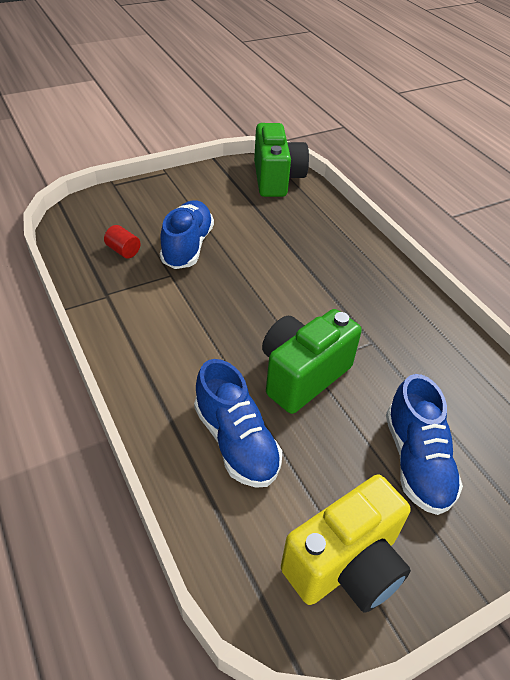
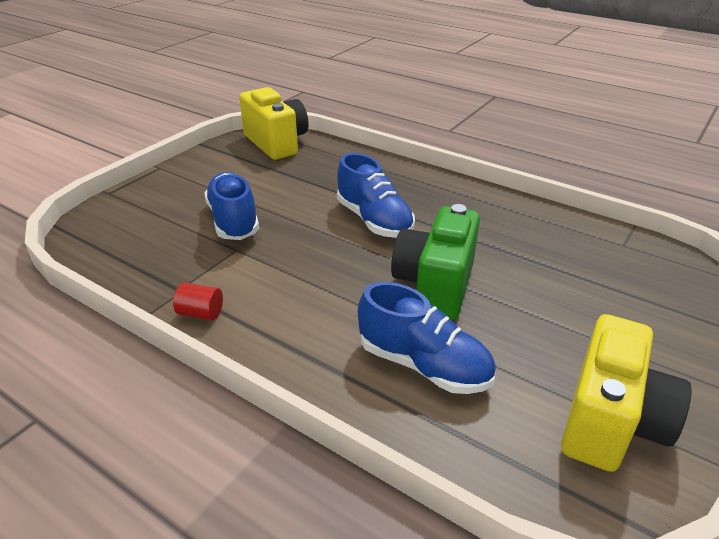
camera: 25 degrees left, 10 degrees down
red cylinder [104,225,141,259] -> red cylinder moved to [173,283,223,320]
green camera [254,123,309,197] -> yellow camera [239,87,309,160]
blue shoe [386,374,463,515] -> blue shoe moved to [337,153,415,238]

